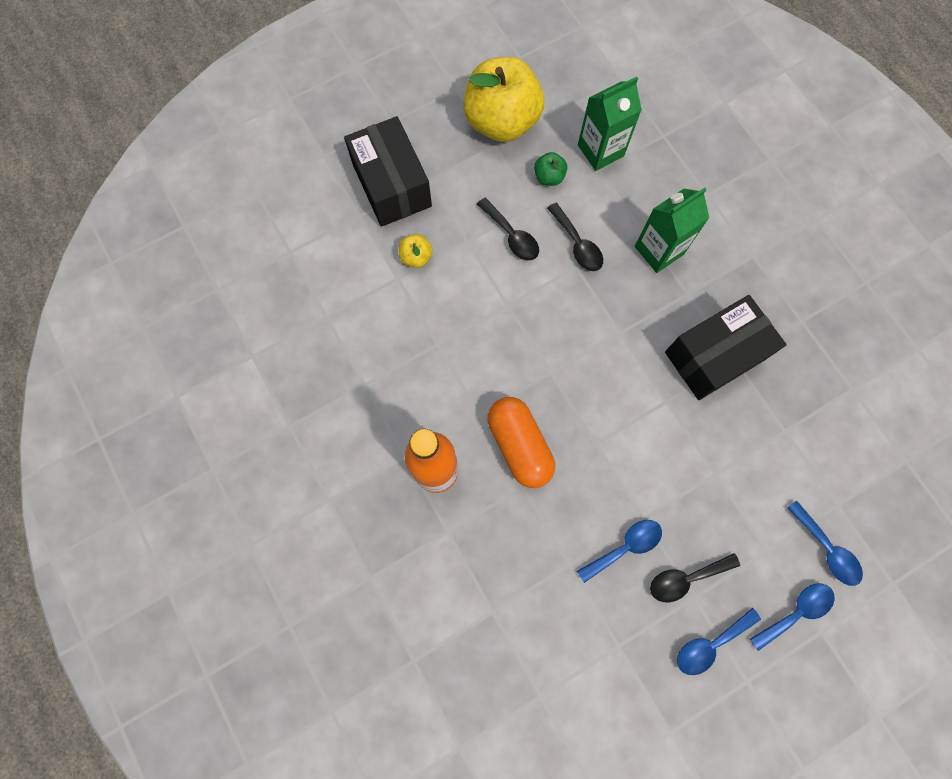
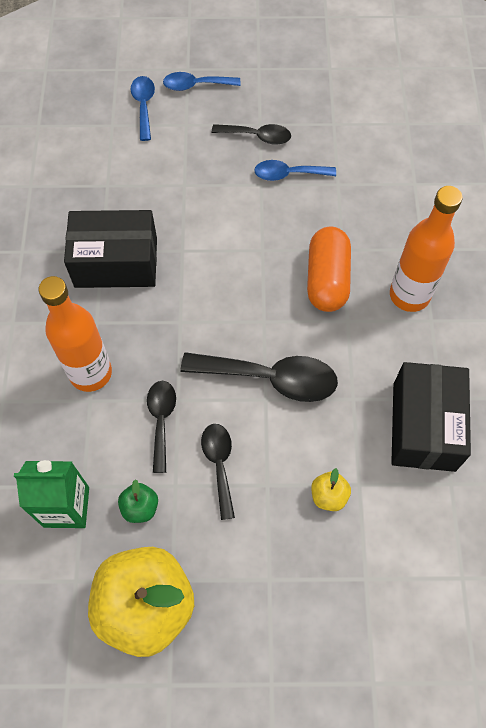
camera: 150 degrees left, 10 degrees down
black box [344,116,432,227] -> black box moved to [391,362,471,472]
green carton [635,188,709,273] -> orange bottle [39,276,112,392]
blue spoon [677,608,761,675] -> none
none -> black spoon [180,352,338,402]

